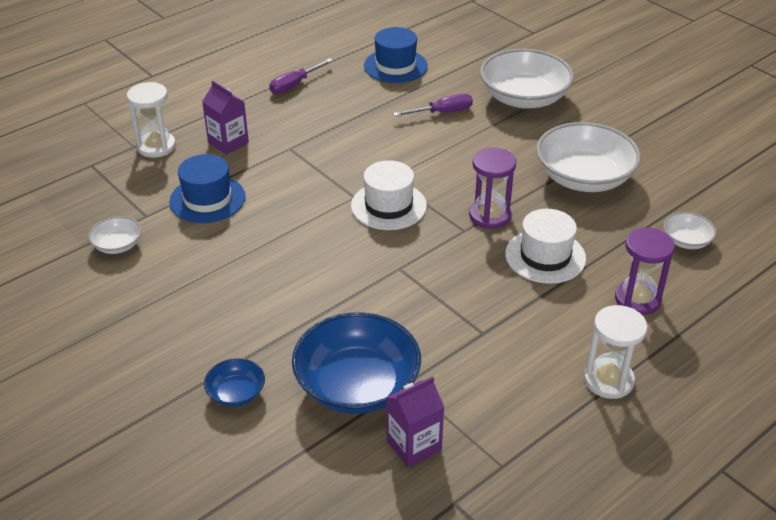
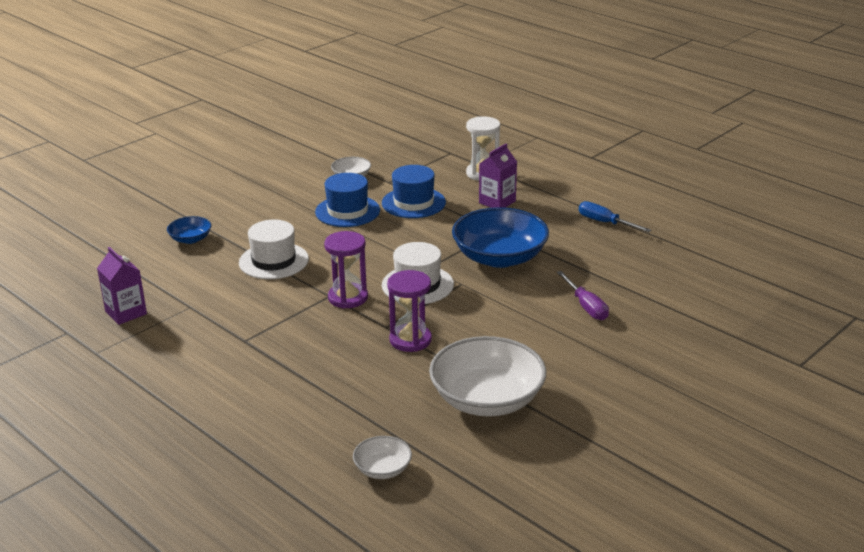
camera: 85 degrees right, 10 degrees down
purple screwdriver [269,58,333,94] -> blue screwdriver [579,201,651,232]
blue bowl [292,312,421,414] -> blue bowl moved to [452,207,549,268]
blue hat [364,27,428,83] -> blue hat moved to [315,173,380,227]
white bowl [480,49,574,109] -> none
white hat [505,209,586,284] -> white hat moved to [239,219,309,279]
white hourglass [584,305,648,399] -> none
purple hourglass [615,228,675,315] -> purple hourglass moved to [324,231,368,309]

